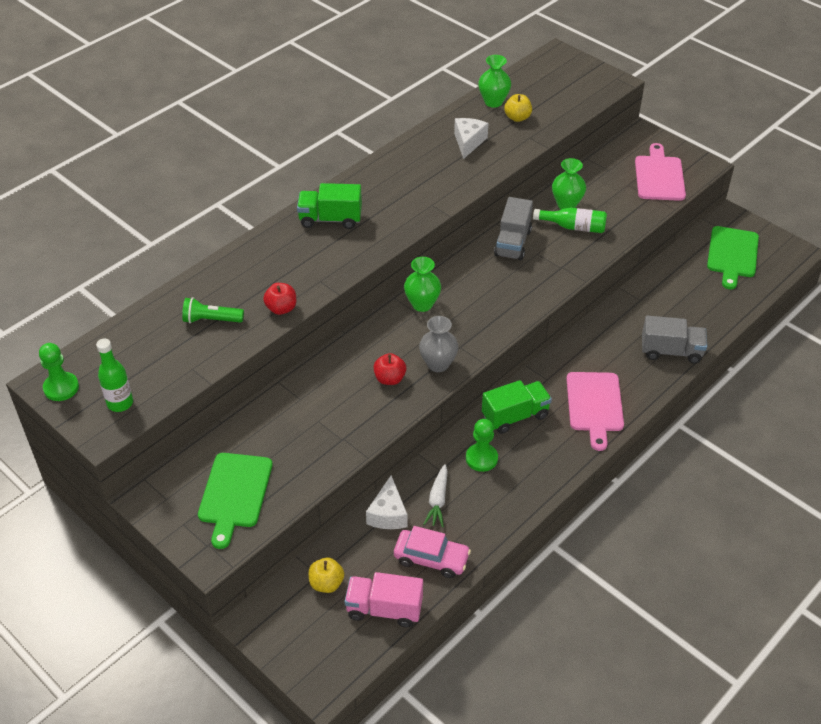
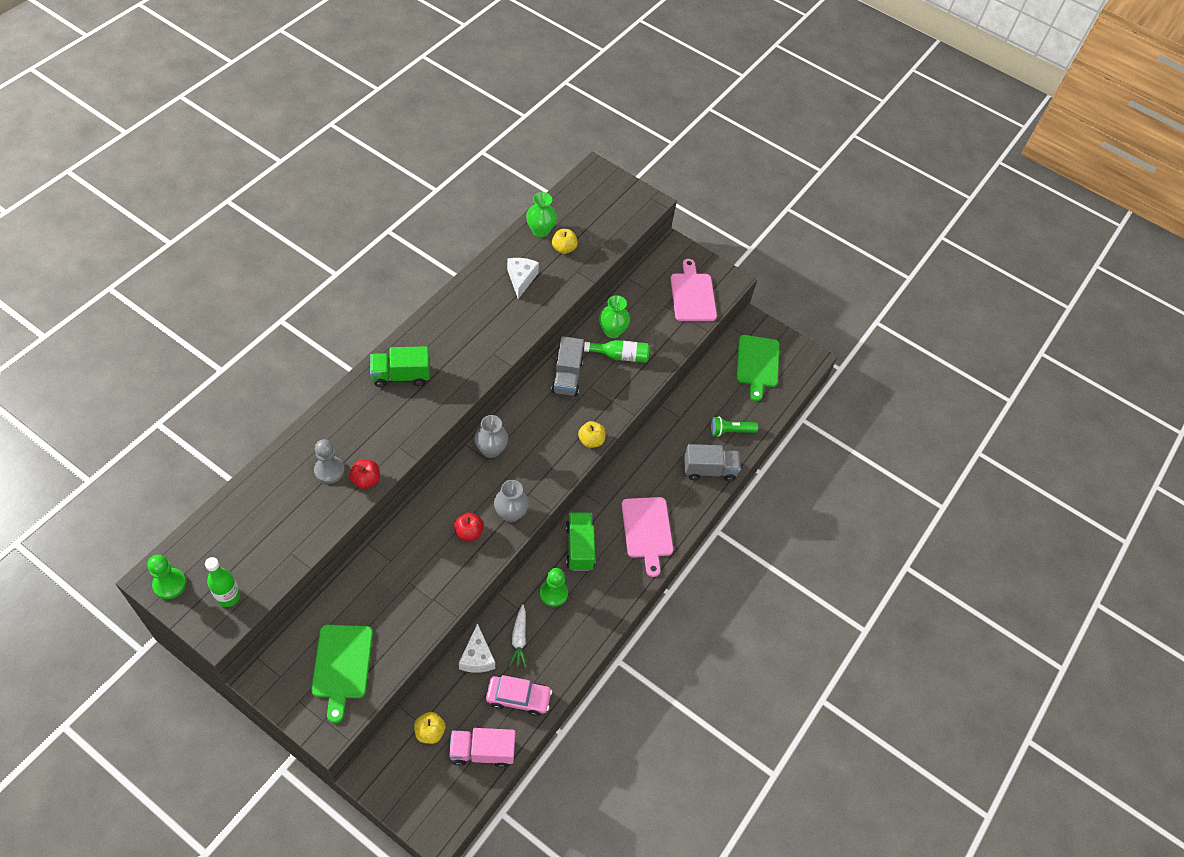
camera: 15 degrees left, 10 degrees up
green flashlight [182,297,244,323] -> green flashlight moved to [711,416,758,437]
green vase [404,257,441,312] -> grey vase [474,415,508,458]
green truck [482,380,552,434] -> green truck turned 60 degrees counterclockwise [566,512,595,571]
none -> grey pawn [314,439,345,484]
none -> yellow apple [578,421,606,448]

